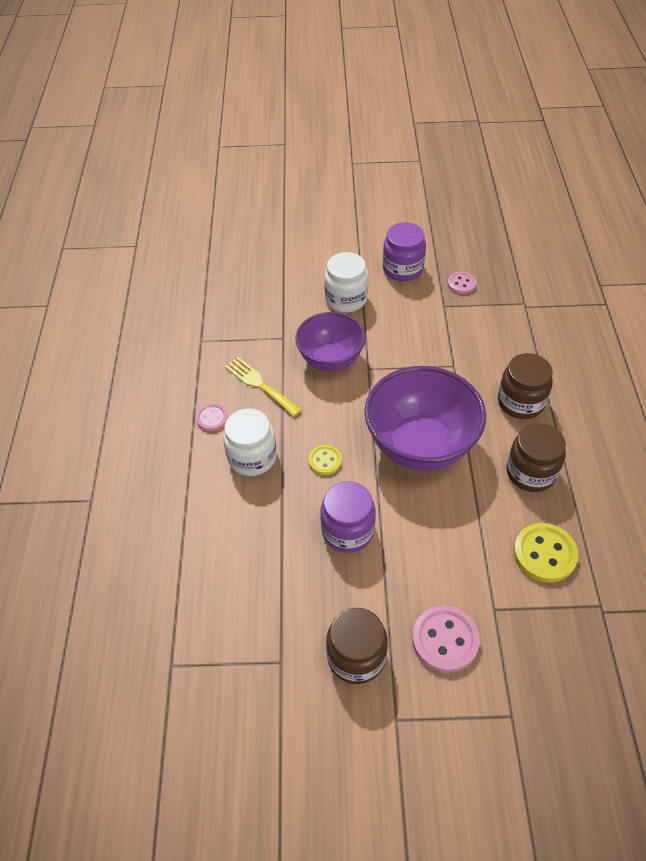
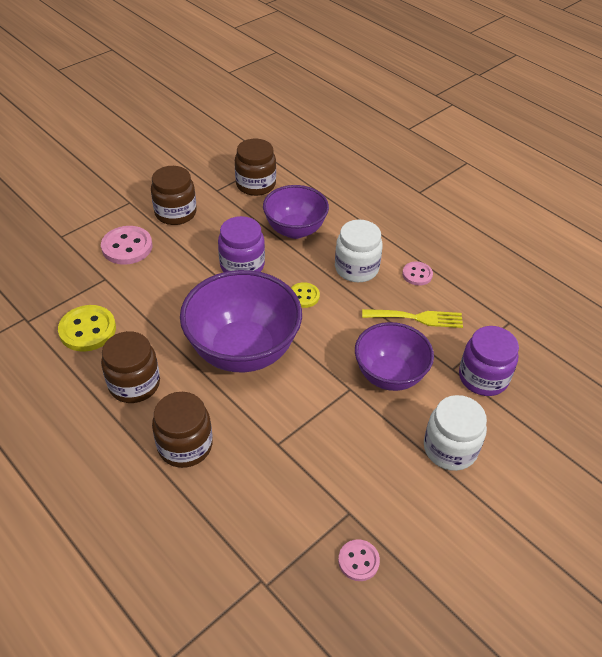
camera: 135 degrees right, 5 degrees down
purple jar [383,222,426,281] -> purple jar moved to [459,326,519,396]
none -> brown jar [235,139,276,196]
none -> purple bowl [263,185,329,239]

